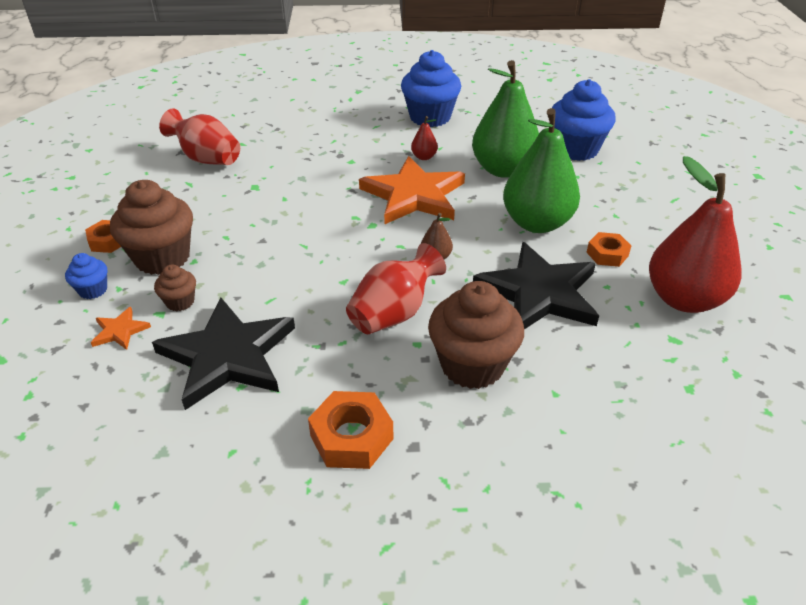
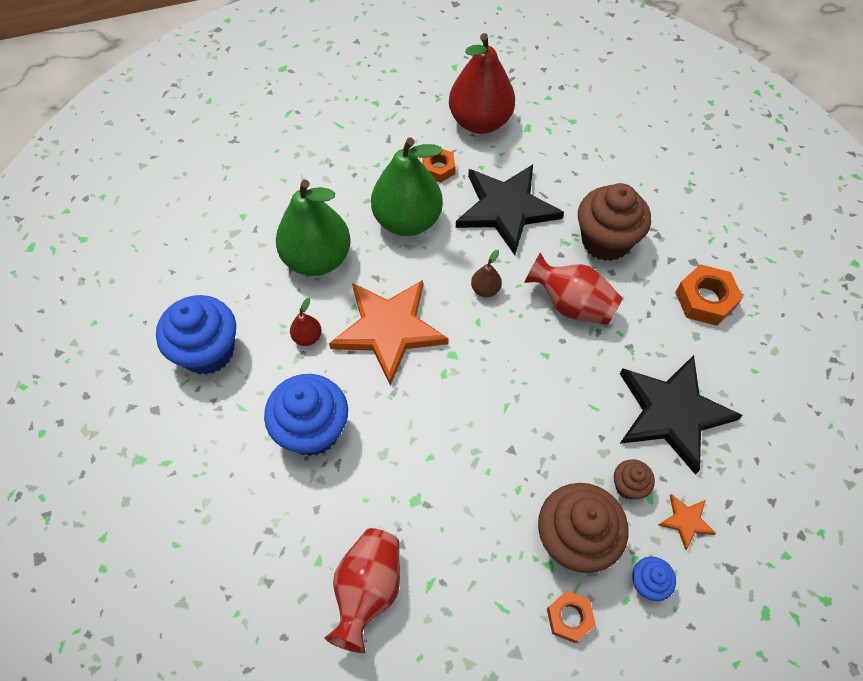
camera: 105 degrees left, 20 degrees up
blue cupcake [552,79,616,161] -> blue cupcake moved to [264,374,348,456]

